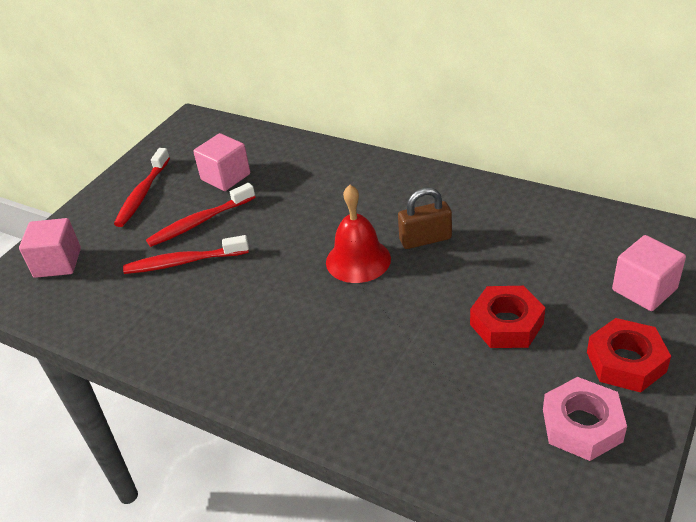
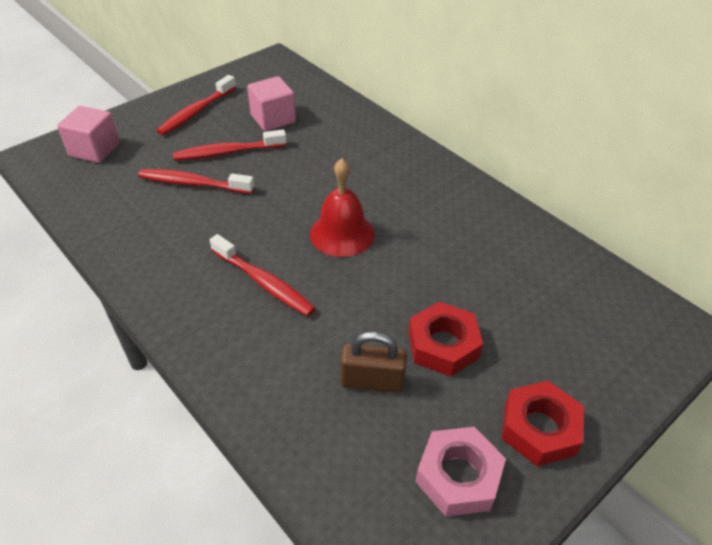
camera: 15 degrees right, 5 degrees up
brown padlock [398,188,452,249] -> brown padlock moved to [340,331,407,393]
pink cube [612,235,686,311] -> none
none -> red toothbrush [210,234,316,317]

